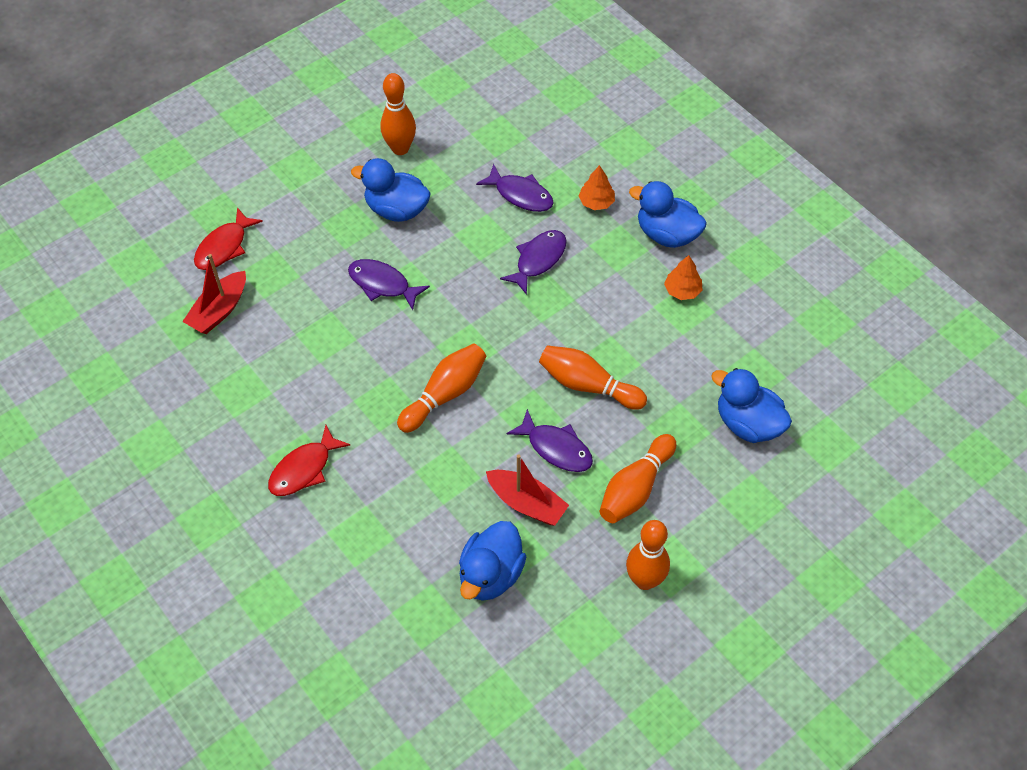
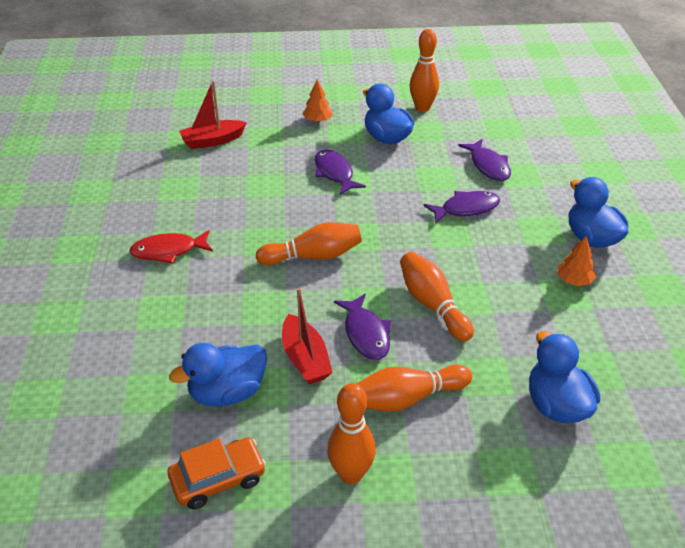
camera: 35 degrees right, 15 degrees down
red fish [194,207,263,270] -> none
orange tree [578,165,615,210] -> orange tree moved to [303,80,333,122]
none -> orange car [167,437,266,509]

